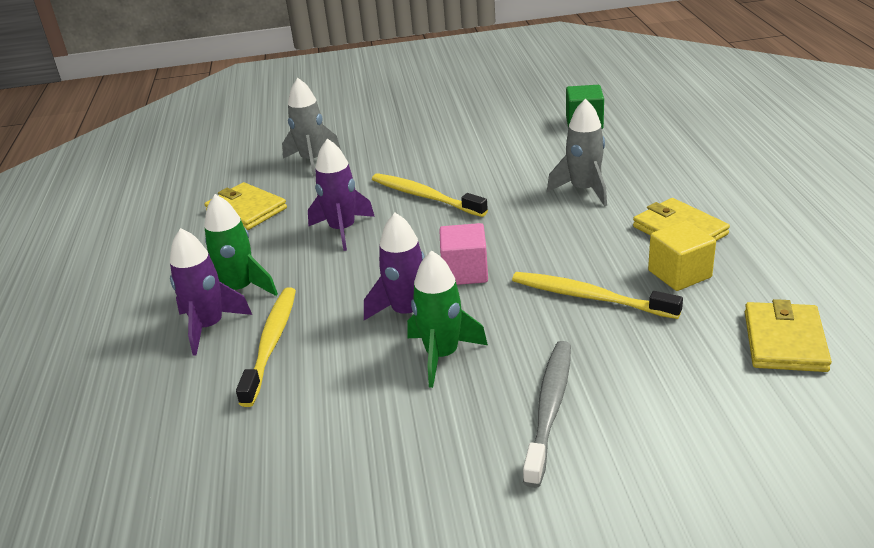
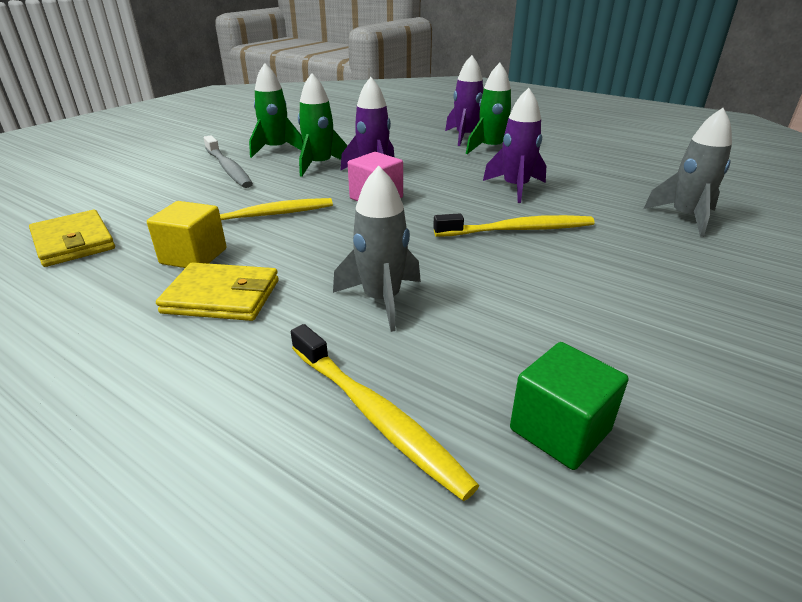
camera: 130 degrees right, 0 degrees up
yellow wallet [205,182,287,230] -> none
yellow toothbrush [236,287,296,407] -> yellow toothbrush moved to [291,324,479,501]
none -> green rocket [249,63,304,158]

